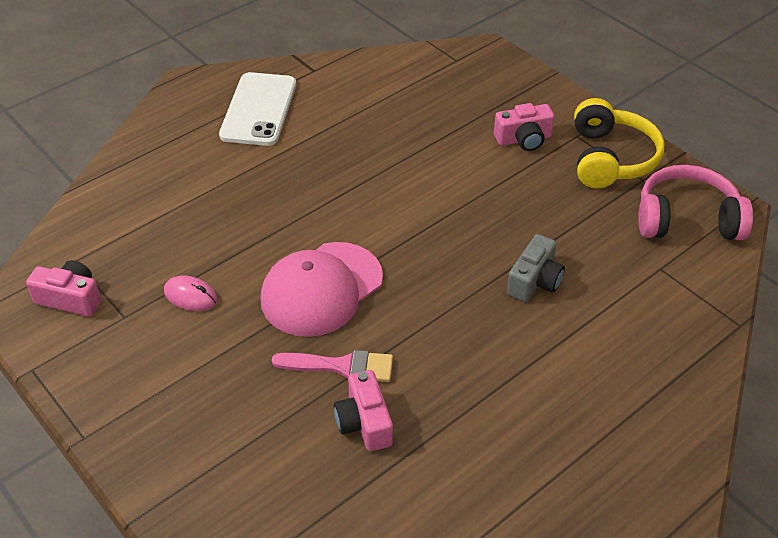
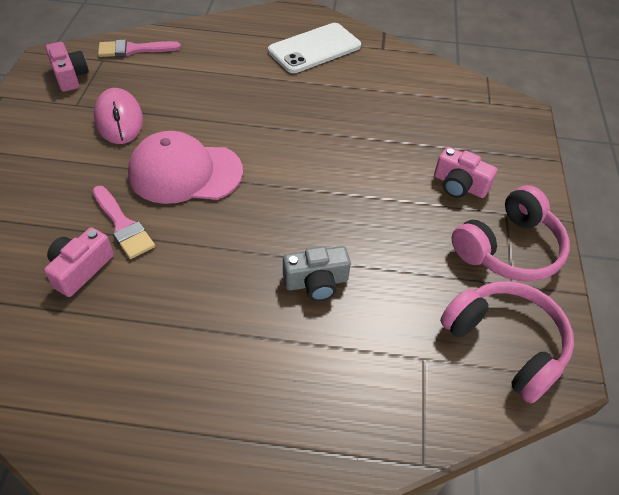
camera: 45 degrees right, 5 degrees up
pink mouse [164,276,217,311] -> pink mouse [94,88,143,144], size x1.63
yellow headphones [574,98,665,188] -> pink headphones [452,185,570,281]
none -> pink brush [98,40,181,57]

